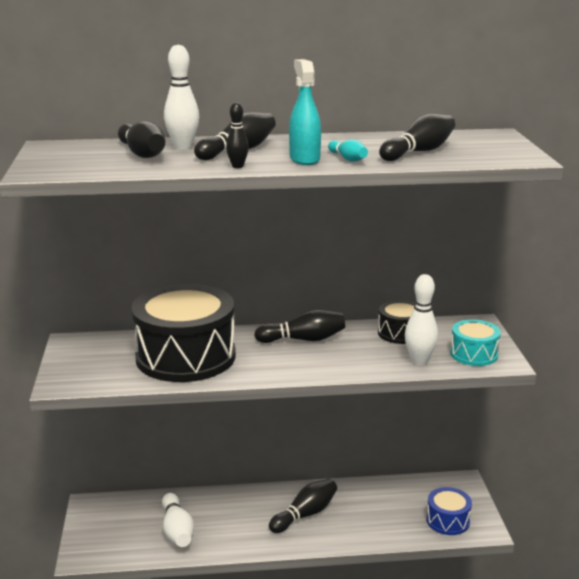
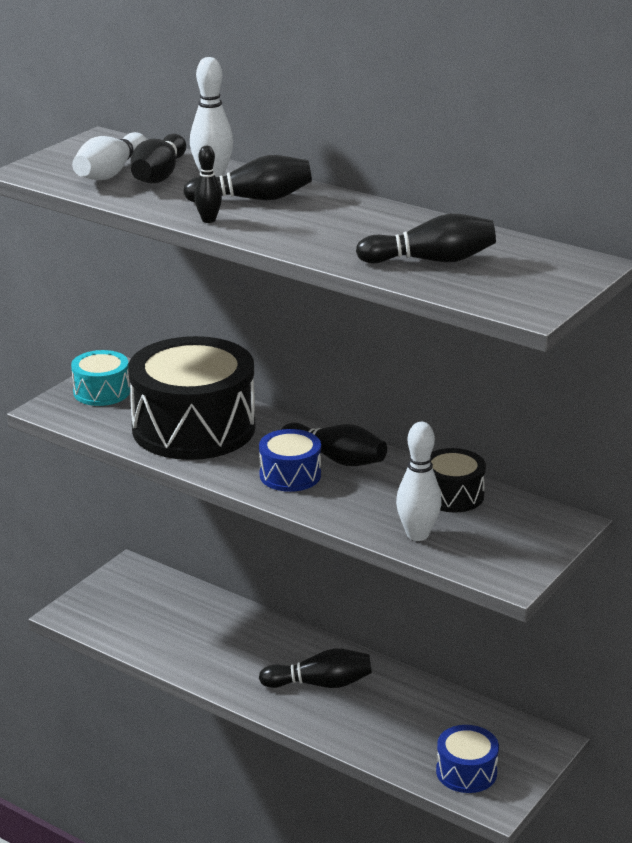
camera: 40 degrees right, 5 degrees up
white bowling pin [162,493,194,547] -> white bowling pin moved to [72,132,147,180]
turquoise spray bottle [289,59,321,165] -> none
turquoise bowling pin [328,139,368,162] -> none
turquoise drum [450,319,501,366] -> turquoise drum moved to [71,350,130,406]
none -> blue drum [259,429,321,492]

